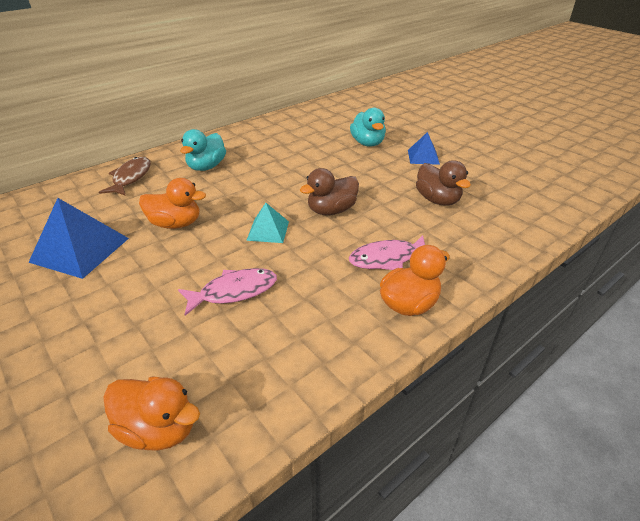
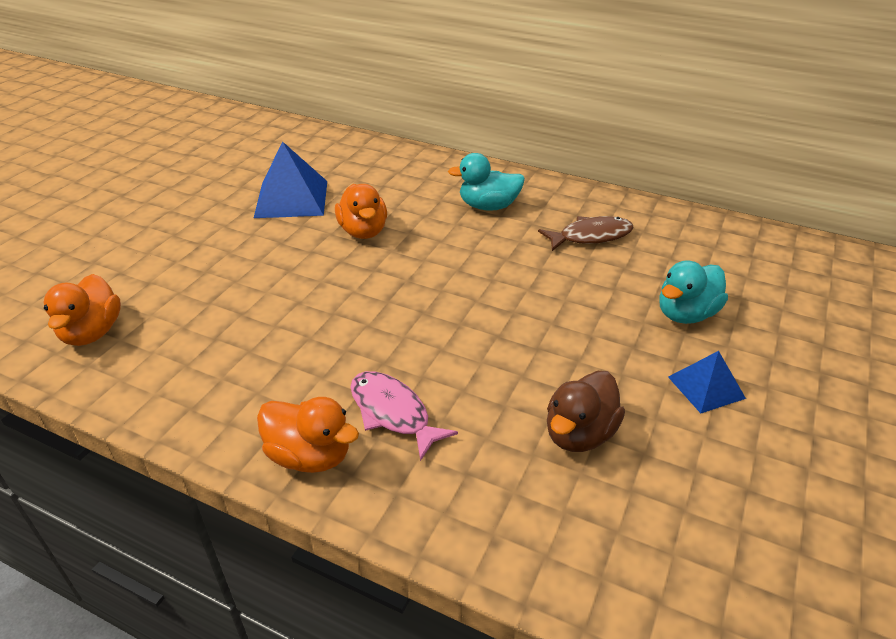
camera: 65 degrees right, 0 degrees up
brown fish [99,157,151,196] -> brown fish moved to [538,216,634,251]
pink fish [178,268,277,316] -> none
turquoise pyramid [246,203,289,243] -> none
brown duck [300,168,359,215] -> none

